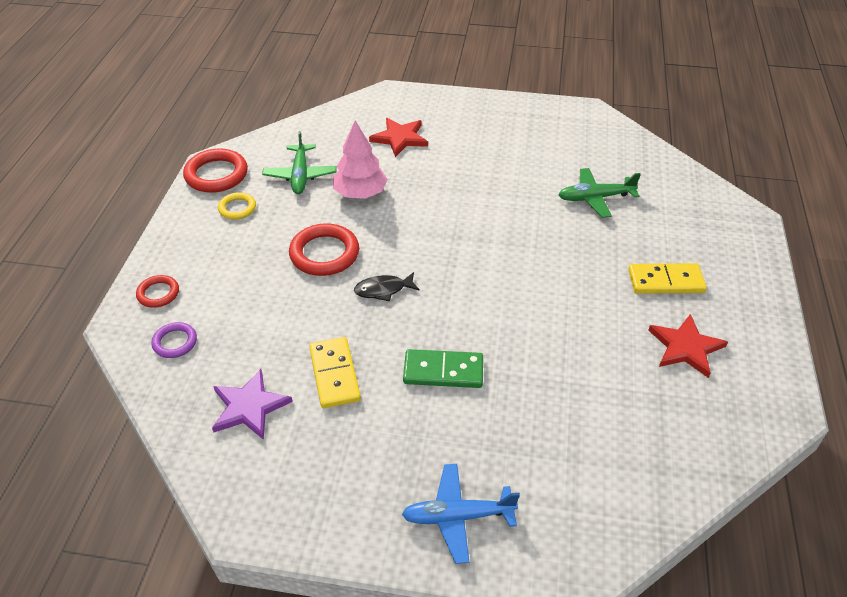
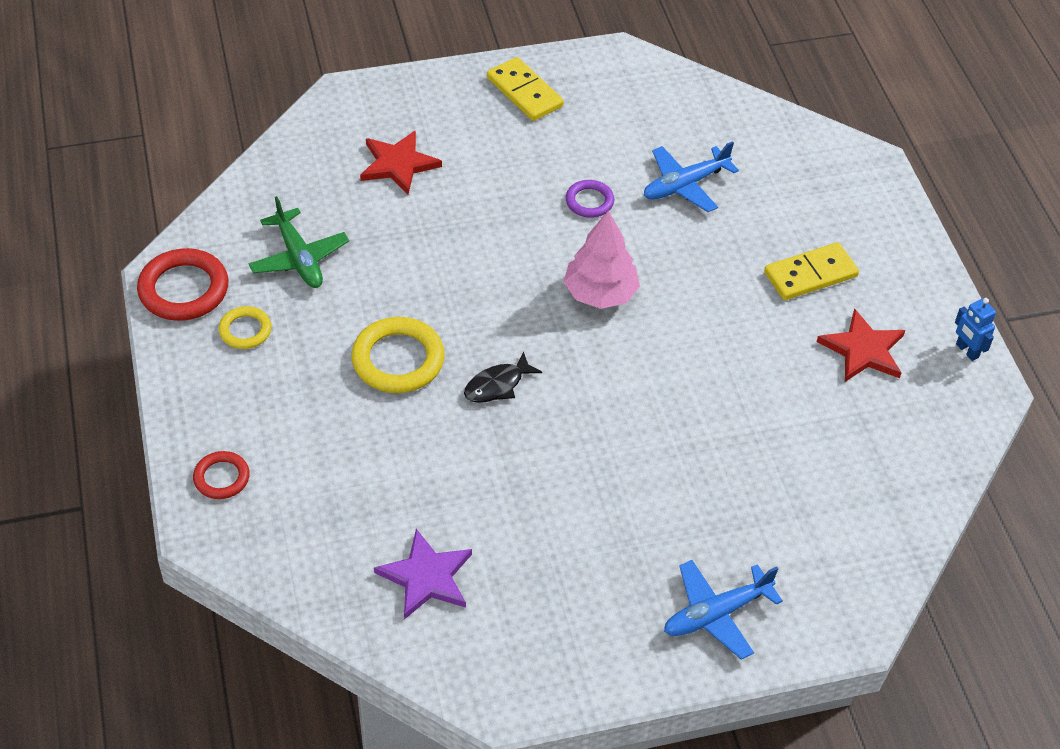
camera: 25 degrees left, 5 degrees up
purple ring [151,322,197,358] -> purple ring moved to [566,180,614,218]
red ring [289,223,359,276] -> yellow ring [351,317,445,393]
yellow domino [309,337,361,408] -> yellow domino moved to [487,57,564,121]
pink tree [333,121,388,199] -> pink tree moved to [564,211,640,309]
green domino [403,349,483,388] -> none
green plane [558,168,641,218] -> blue plane [644,141,739,212]
none -> blue robot [955,298,996,361]

